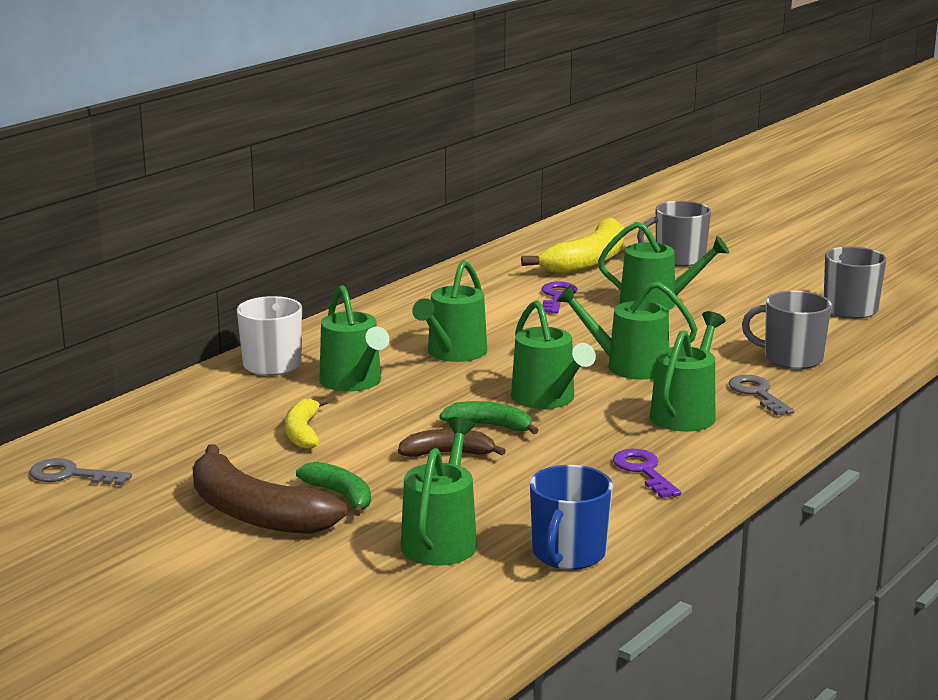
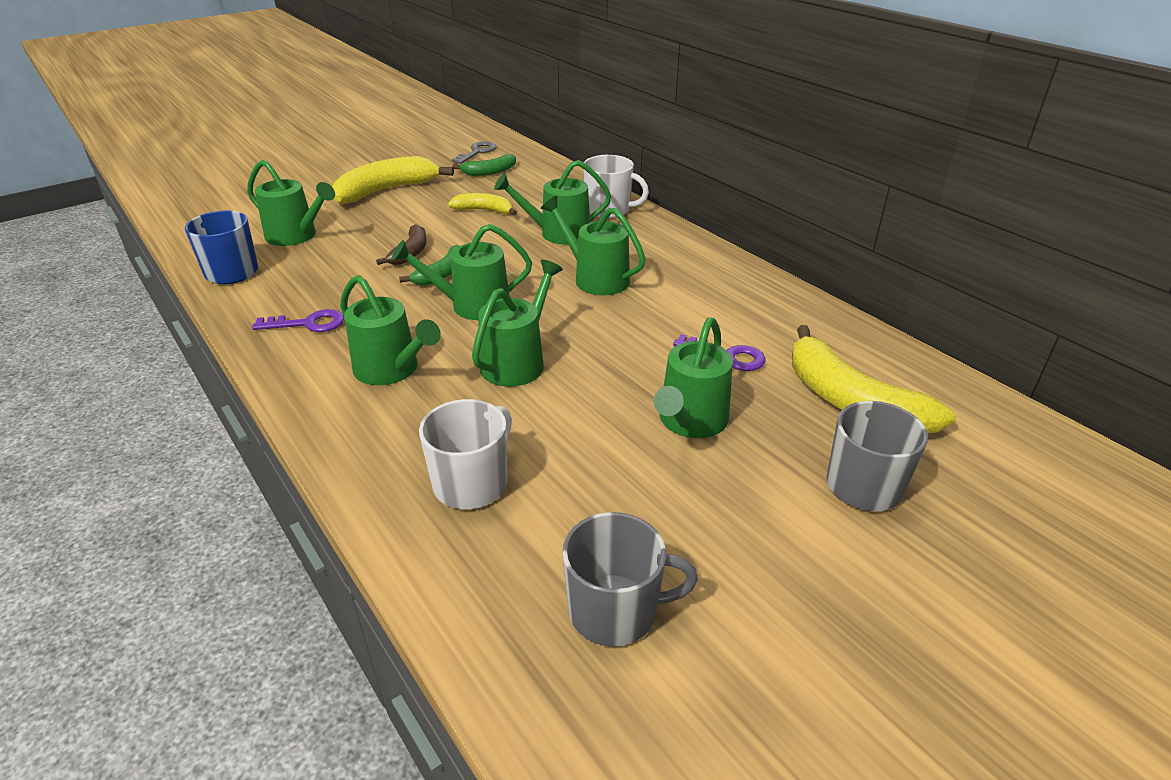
camera: 105 degrees right, 15 degrees up
brown banana [193,444,347,534] -> yellow banana [332,156,454,204]
green banana [296,462,371,516] -> green banana moved to [452,154,516,176]
grey key [728,375,794,416] -> none
grey mug [742,291,832,369] -> white mug [419,399,512,509]

